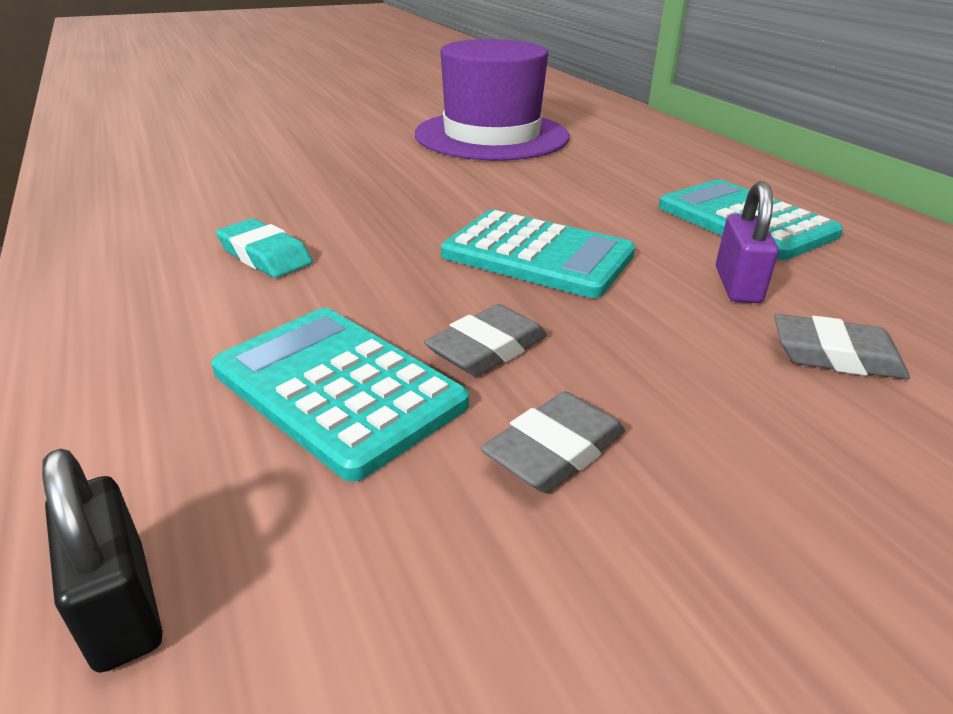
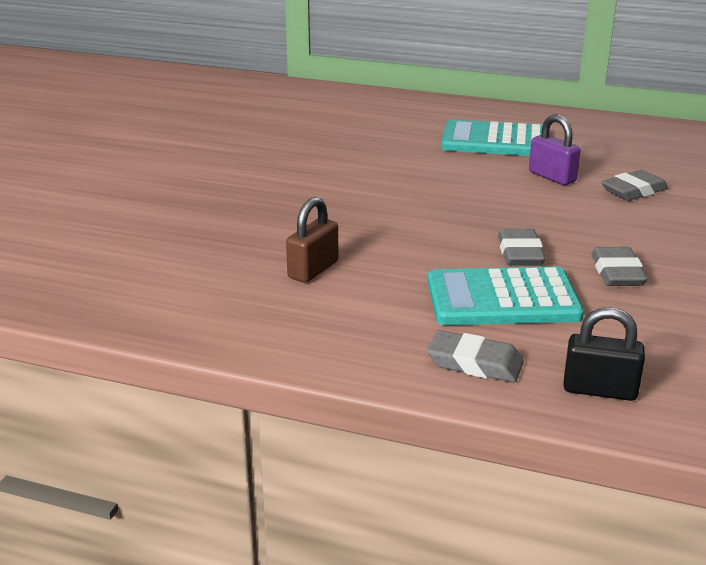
camera: 45 degrees left, 5 degrees down
turquoise eraser [216,218,312,278] -> brown padlock [286,197,338,283]
purple hat [415,39,569,161] -> none
turquoise calculator [441,210,635,298] -> none
none -> grey eraser [427,330,524,383]

